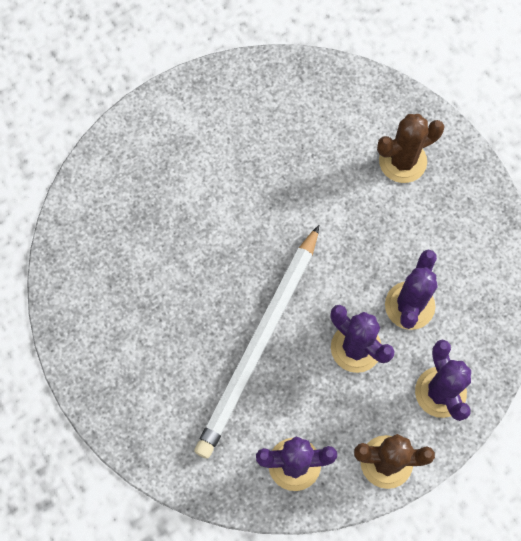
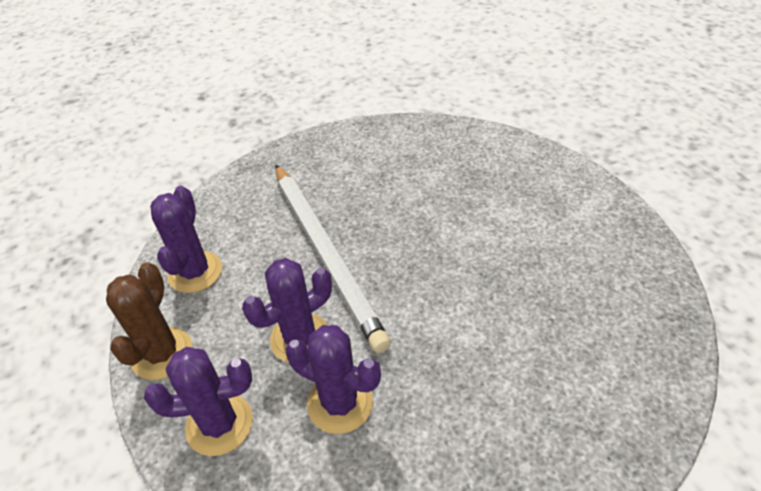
camera: 100 degrees right, 25 degrees down
white pencil [194,225,319,459] -> white pencil turned 150 degrees counterclockwise [275,165,391,353]
brown cactus [377,114,444,183] -> none

